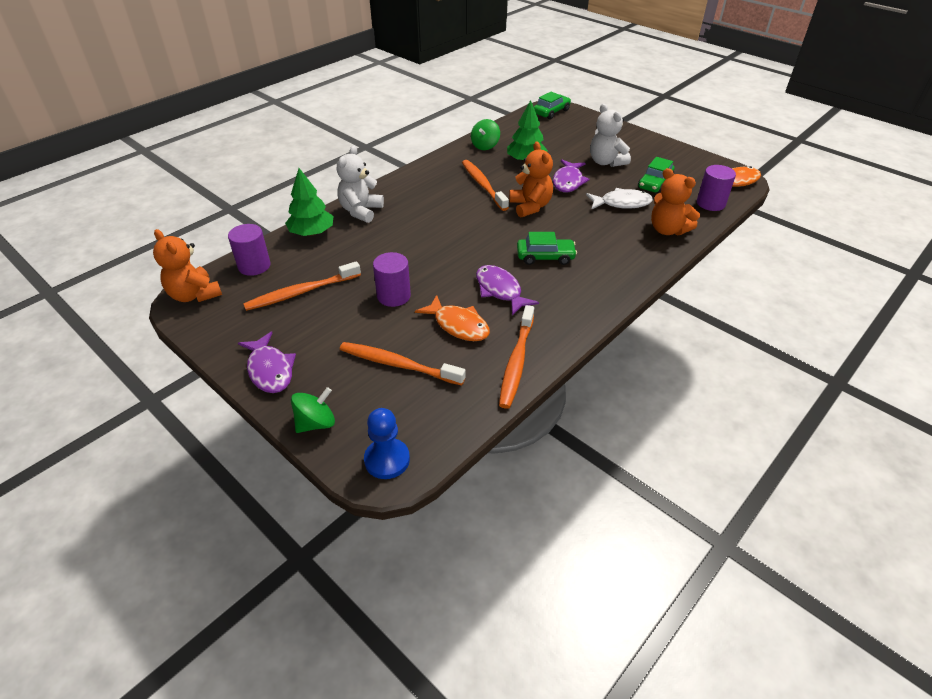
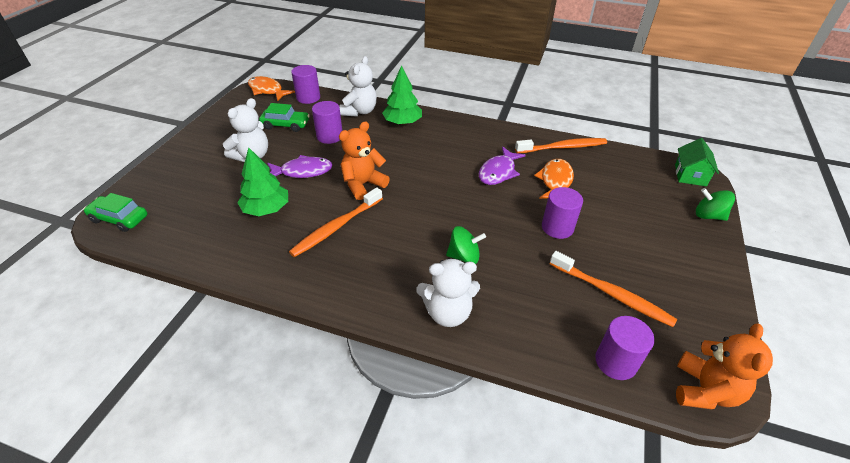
camera: 115 degrees left, 0 degrees up
purple fish [238,331,296,393] -> none
green tree [285,168,333,236] -> green tree moved to [382,65,422,125]
orange toothbrush [340,342,466,386] -> none
blue pawn [364,408,410,479] -> green house [675,138,719,186]
green spinning top [471,119,500,150] -> green spinning top moved to [446,226,486,264]
green car [517,232,577,265] -> none
white fish [586,188,653,210] -> purple cylinder [312,101,342,144]
orange teddy bear [651,168,700,235] -> white teddy bear [339,56,377,117]

